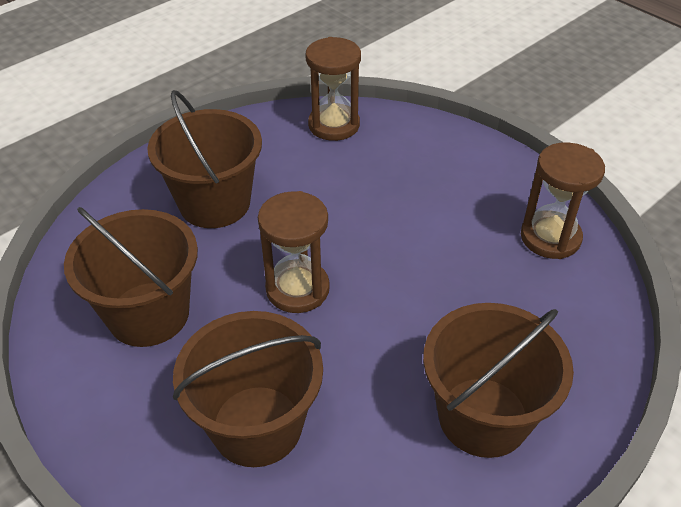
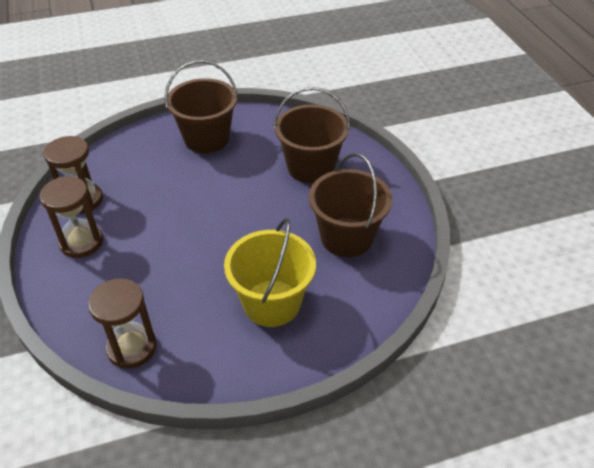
camera: 155 degrees left, 0 degrees up
brown bucket [147,90,262,228] -> yellow bucket [224,218,316,327]
brown hourglass [258,191,330,313] -> brown hourglass moved to [40,176,103,258]

